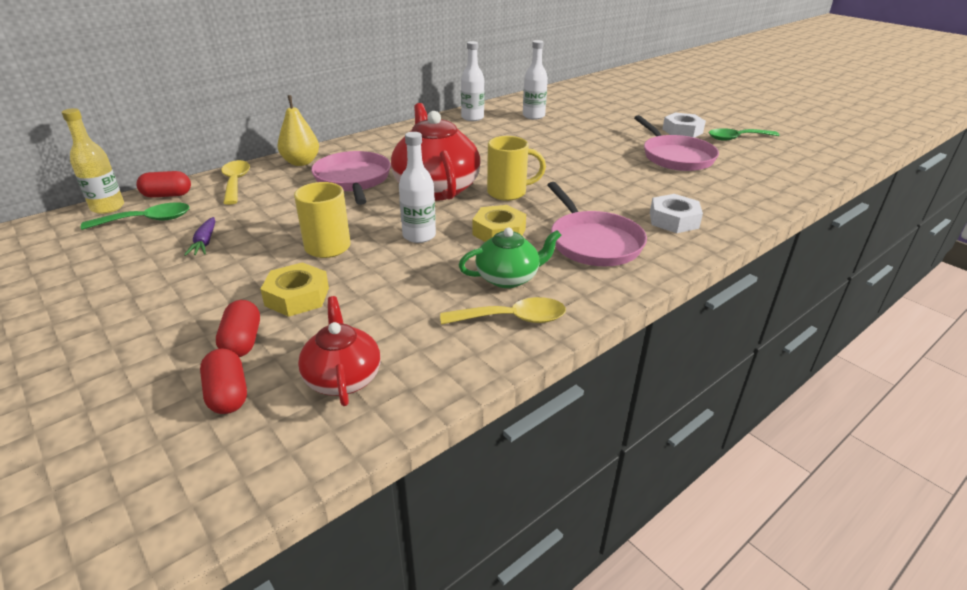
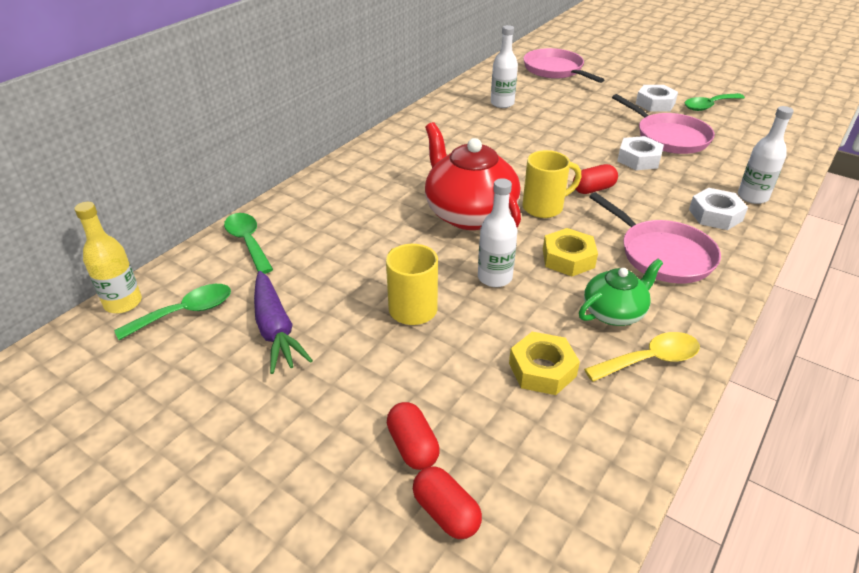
camera: 15 degrees left, 5 degrees up
red capsule [136,171,191,198] -> red capsule moved to [573,164,618,194]
purple carrot [184,217,215,256] -> purple carrot [254,271,313,374], size x1.79
yellow spoon [221,160,250,205] -> green spoon [224,213,273,274]
yellow nut [260,262,329,317] -> yellow nut moved to [509,332,580,395]
yellow pear [277,95,319,166] -> none
red teapot [298,296,380,406] -> none
pink pan [311,151,391,205] -> pink pan moved to [523,48,604,83]
white bottle [461,41,485,121] -> white bottle moved to [738,106,794,204]
none -> white nut [617,136,664,170]

